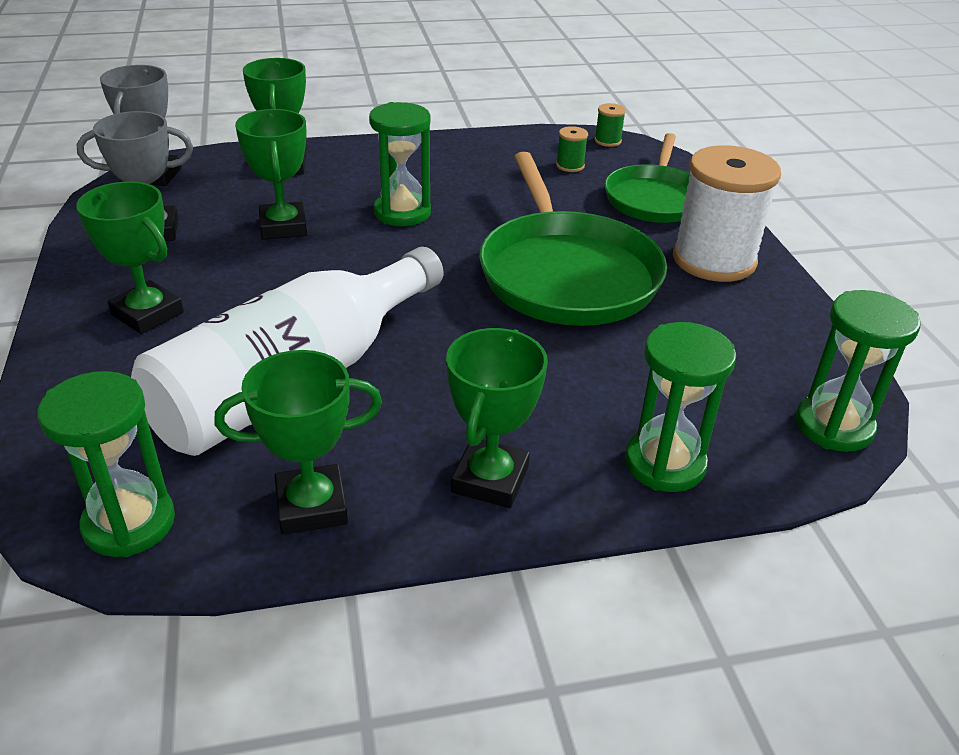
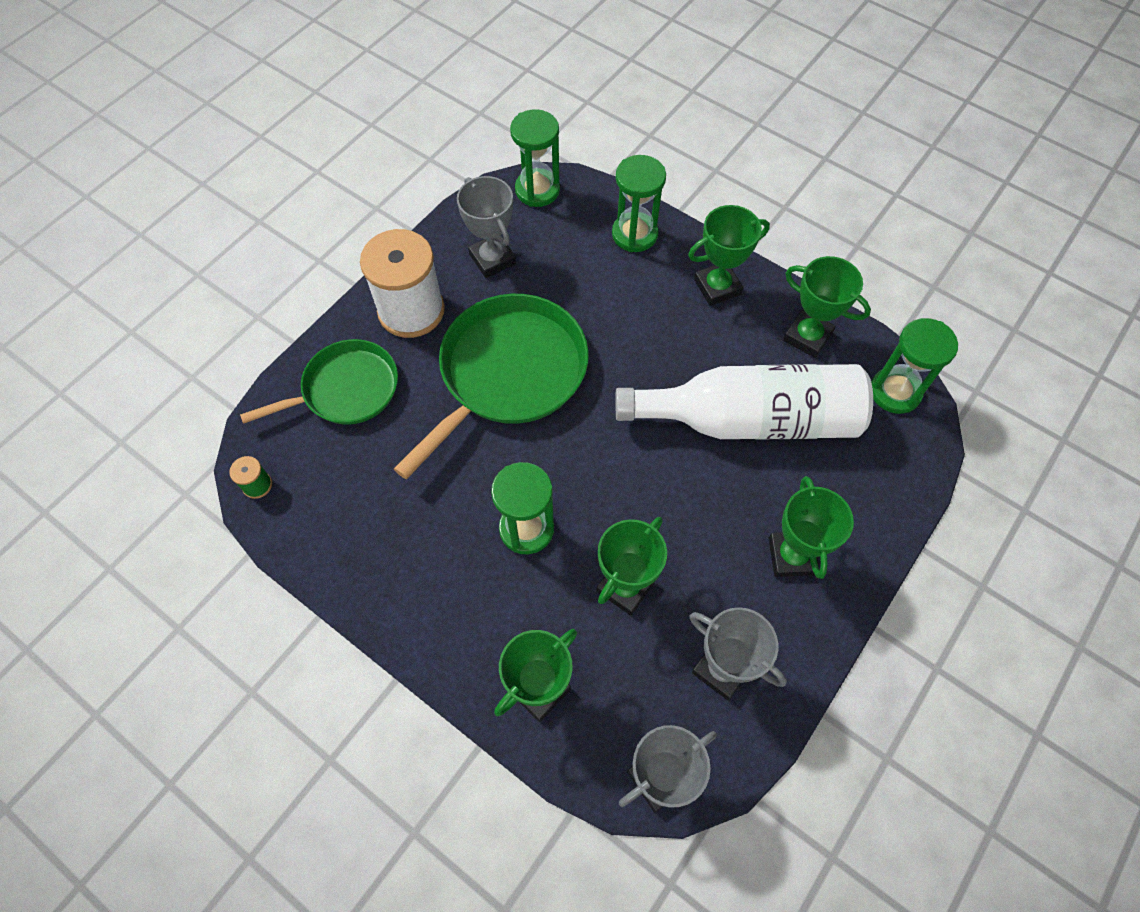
camera: 130 degrees left, 25 degrees up
green spool [556,126,588,172] -> none
none -> grey trophy [457,176,516,278]

